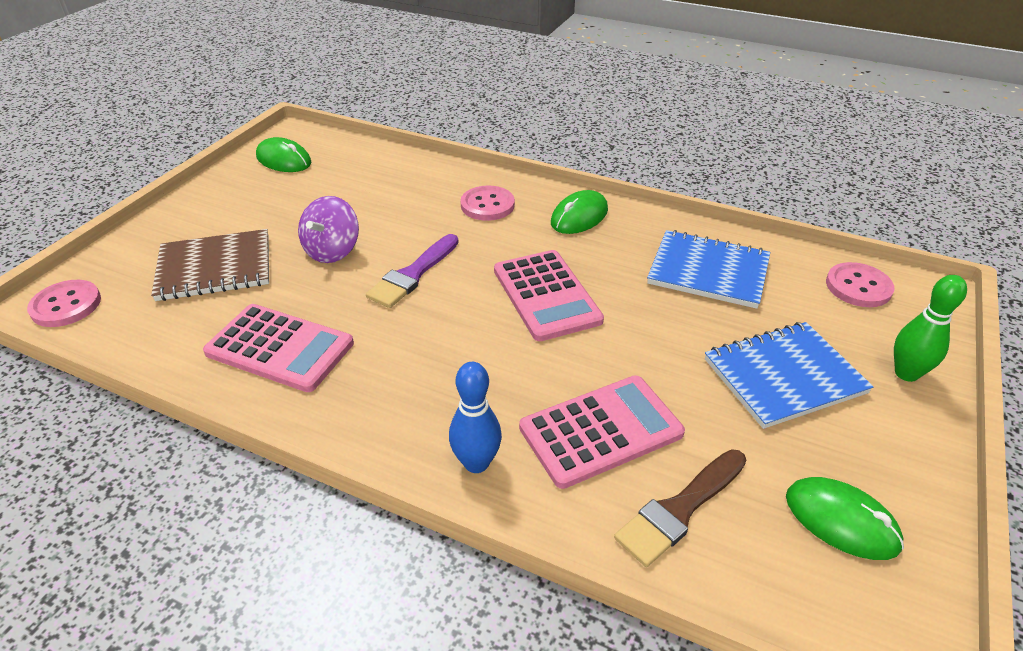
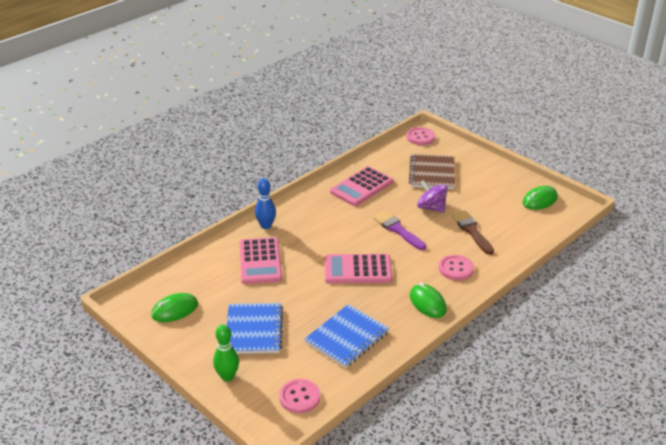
camera: 110 degrees right, 5 degrees down
brown brush [614,449,746,567] -> brown brush moved to [452,211,494,255]

